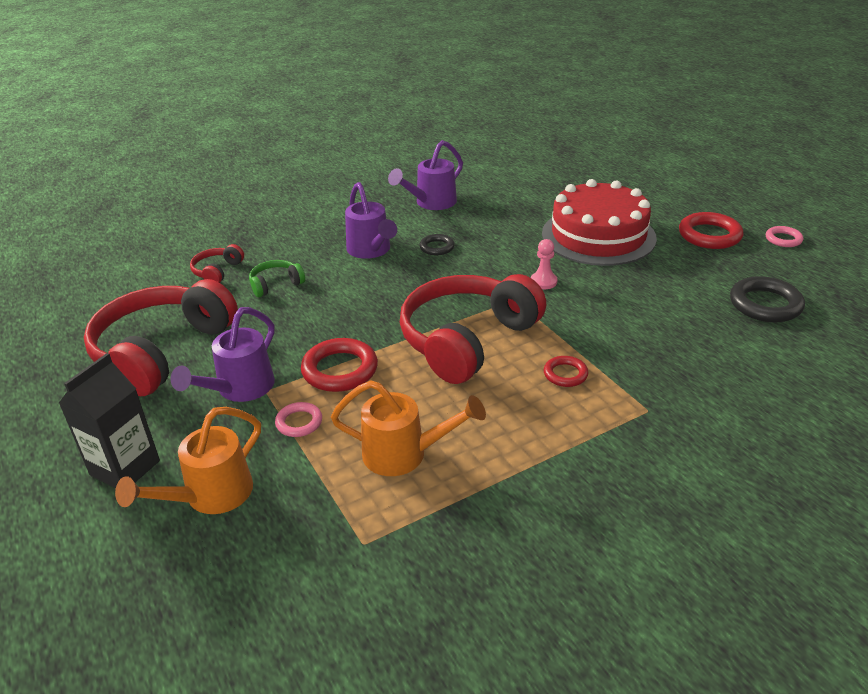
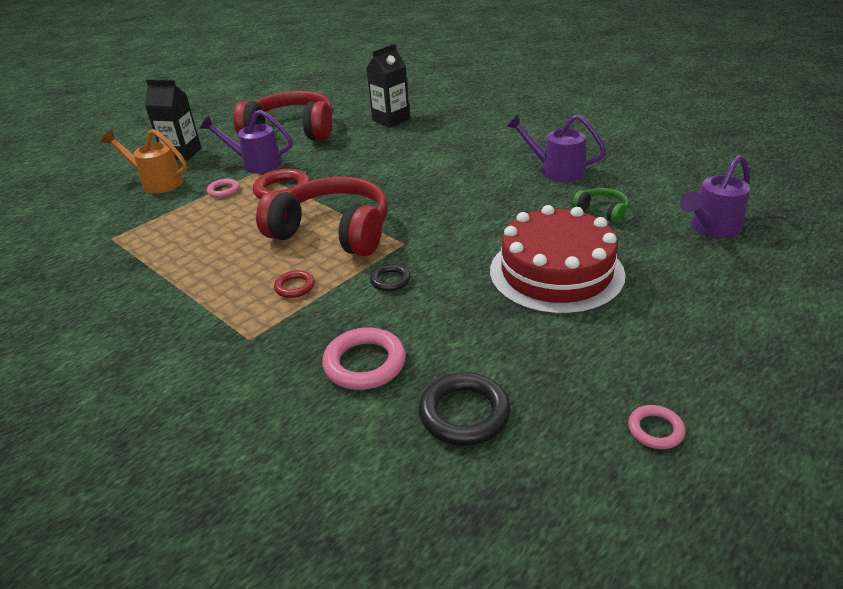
camera: 75 degrees right, 0 degrees up
red headphones [190,244,244,283] -> black carton [367,44,410,128]
green headphones [249,260,305,297] -> green headphones moved to [572,188,629,224]
orange watering can [331,380,486,476] -> none
purple watering can [345,182,397,259] -> purple watering can moved to [680,155,750,238]
black ring [419,234,455,255] -> black ring moved to [370,264,411,291]
pink pawn [531,239,558,289] -> none
red ring [679,212,744,249] -> none
none -> pink ring [322,327,406,390]

